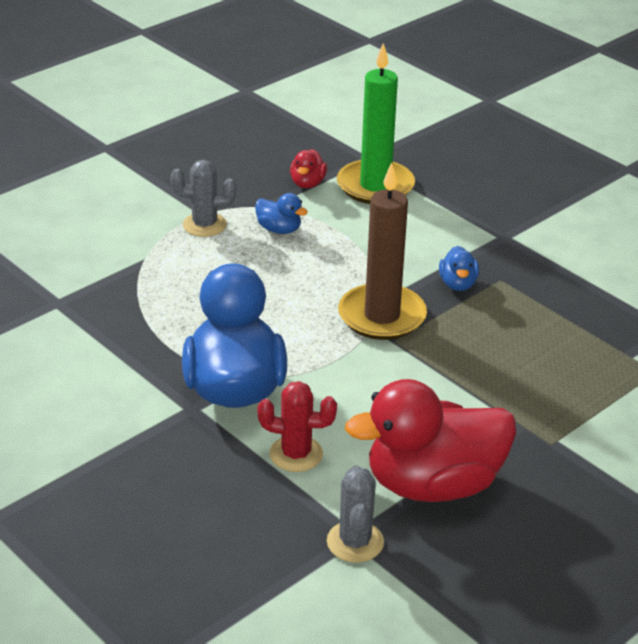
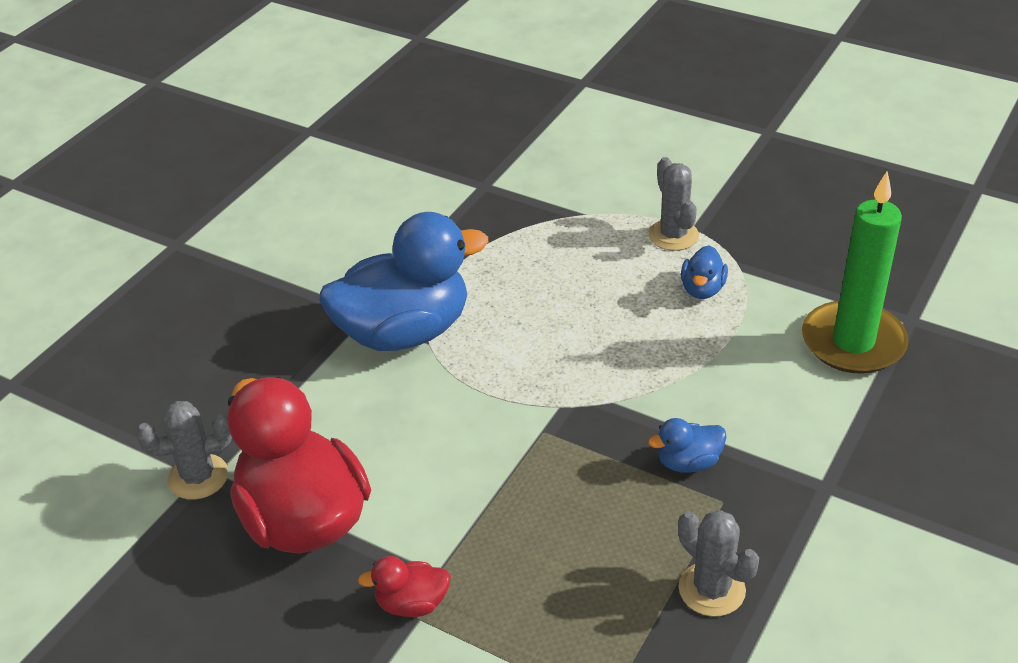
camera: 75 degrees right, 5 degrees up
red cactus [257,381,337,472] -> none
red duck [290,149,327,188] -> red duck moved to [358,556,451,617]
brown candle [338,162,427,340] -> none
none -> grey cactus [678,510,759,617]

